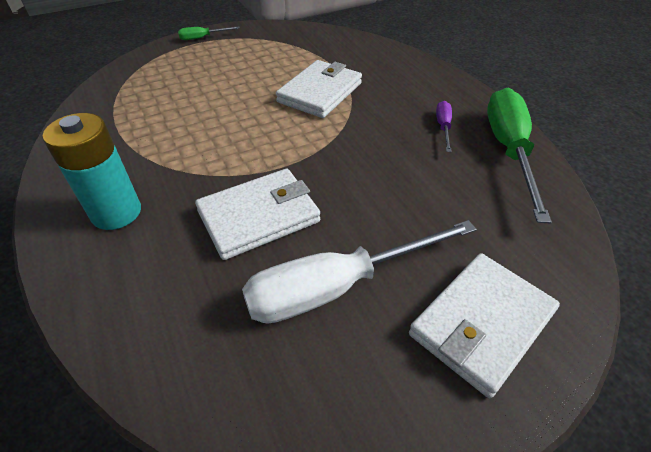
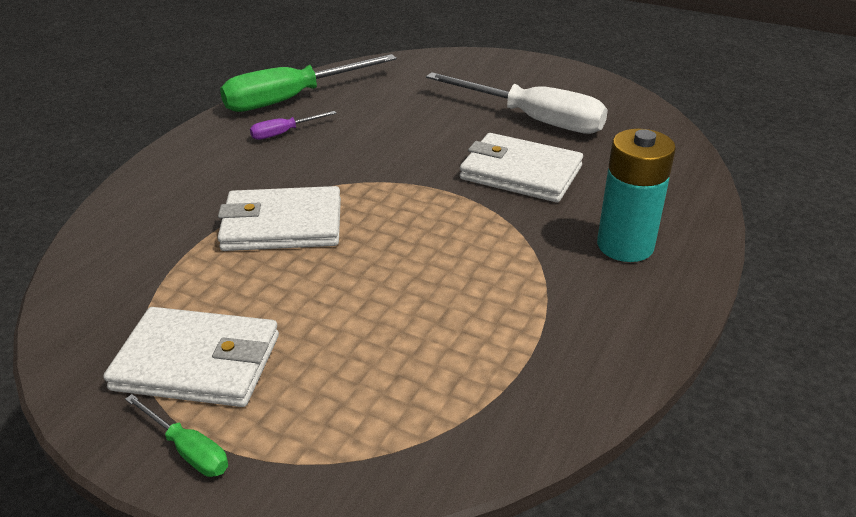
camera: 125 degrees left, 10 degrees down
white wallet [409,253,560,398] -> white wallet moved to [103,307,279,407]

